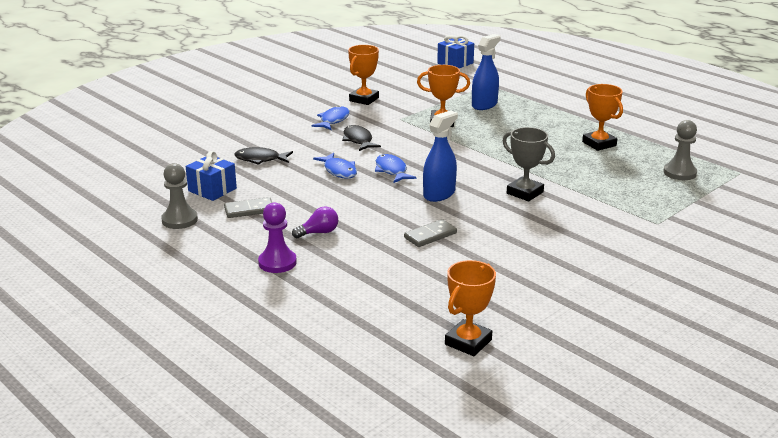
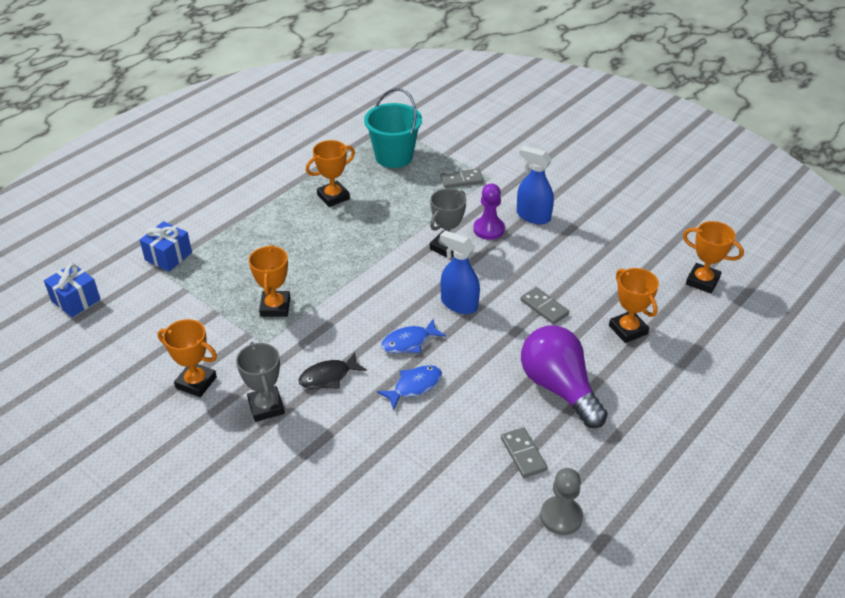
camera: 95 degrees left, 15 degrees up
blue gift [186,151,237,201] -> blue gift moved to [140,221,192,272]
black fish [234,147,293,165] -> none
purple pawn [258,203,297,273] -> purple pawn moved to [473,184,505,240]
purple light bulb [292,206,338,238] -> purple light bulb [521,326,608,428], size x2.26
blue fish [311,106,350,130] -> grey trophy [236,342,285,422]
blue spray bottle [472,34,501,110] -> blue spray bottle moved to [517,146,554,224]
grey pawn [663,120,697,180] -> turquoise bucket [364,88,422,168]
none -> grey domino [440,169,484,188]
none -> orange trophy [609,268,659,343]

